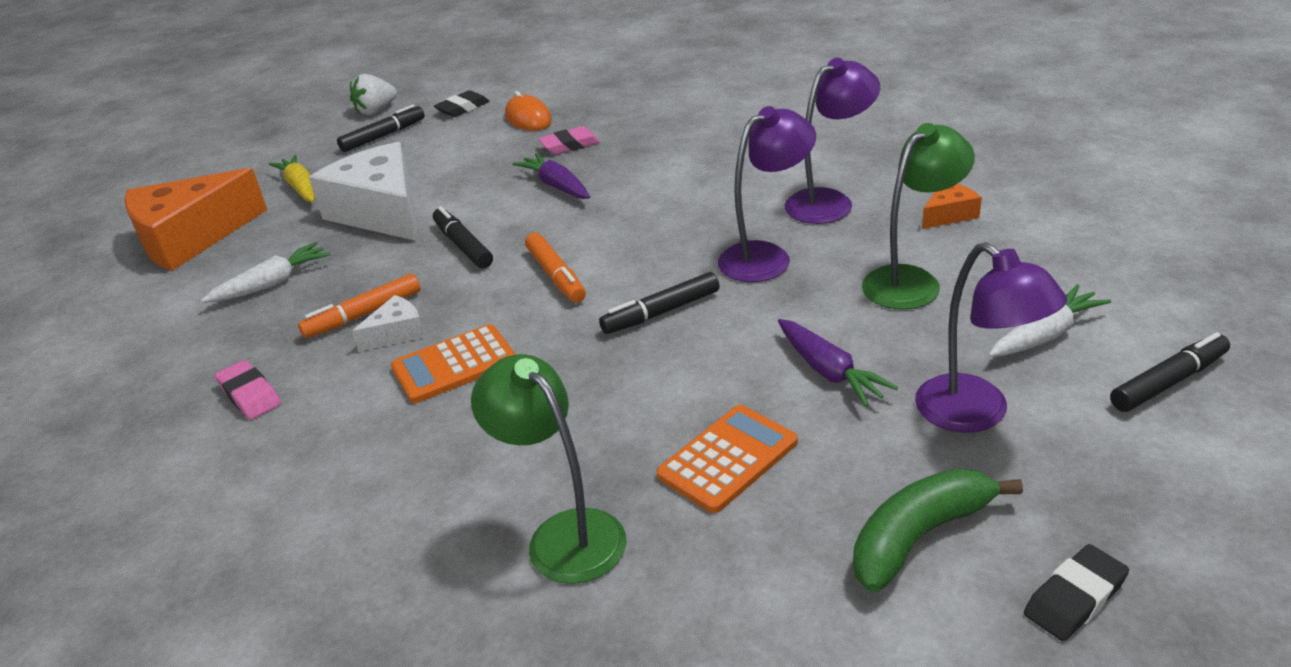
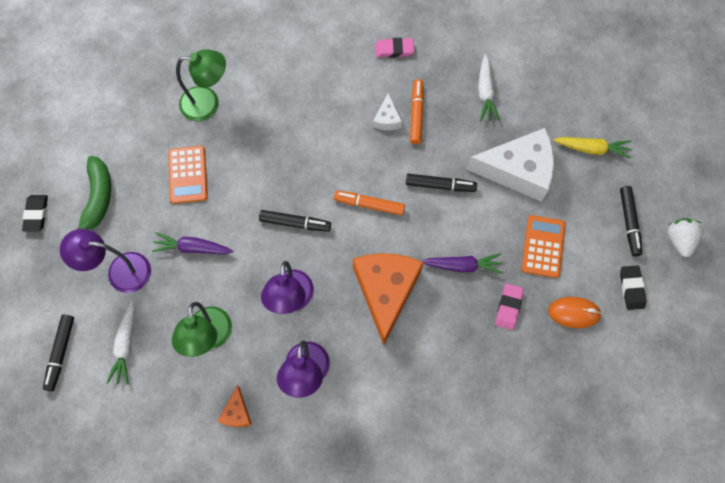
camera: 125 degrees right, 35 degrees up
orange cheese [124,168,267,271] -> orange cheese moved to [353,253,424,345]
orange calculator [391,324,516,403] -> orange calculator moved to [521,215,565,278]
black marker [599,272,719,334] -> black marker turned 90 degrees clockwise [259,210,331,232]

